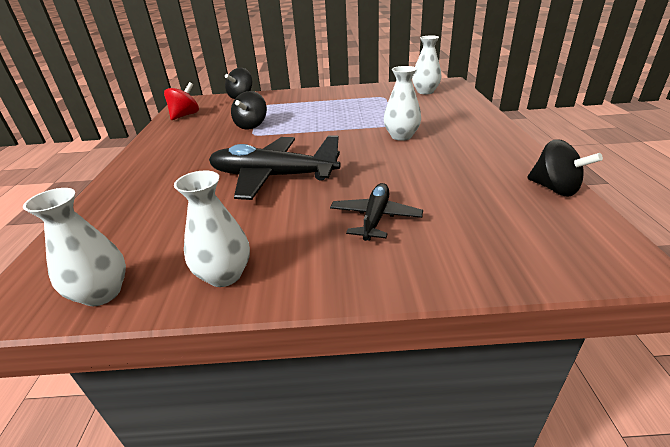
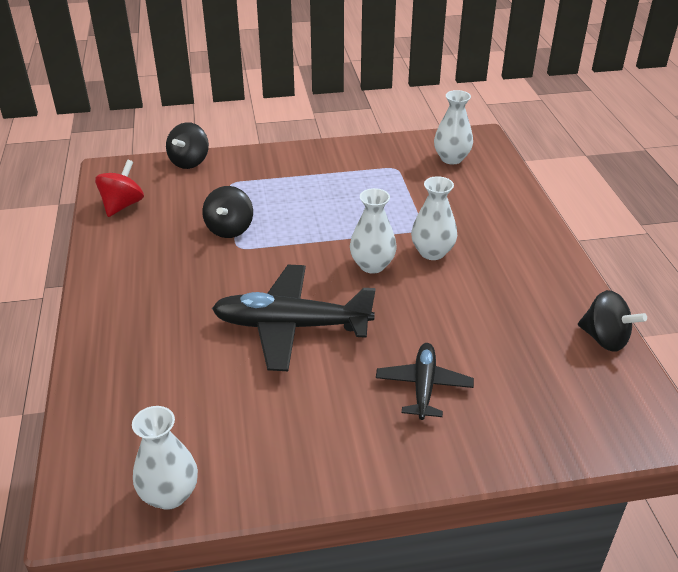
camera: 10 degrees left, 5 degrees up
white vase [174,170,250,287] -> white vase moved to [350,188,397,273]

